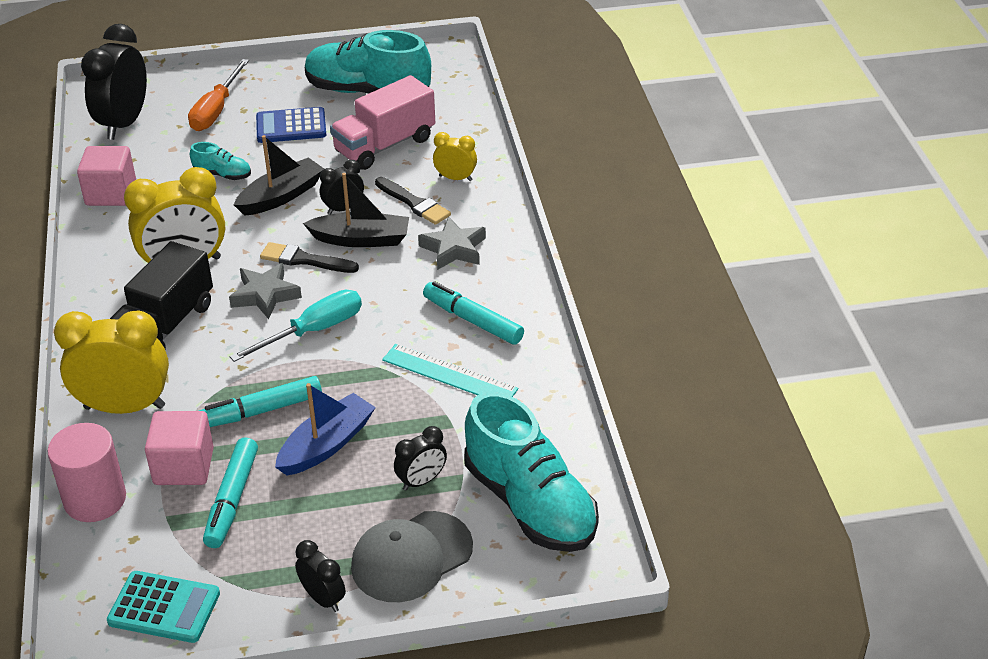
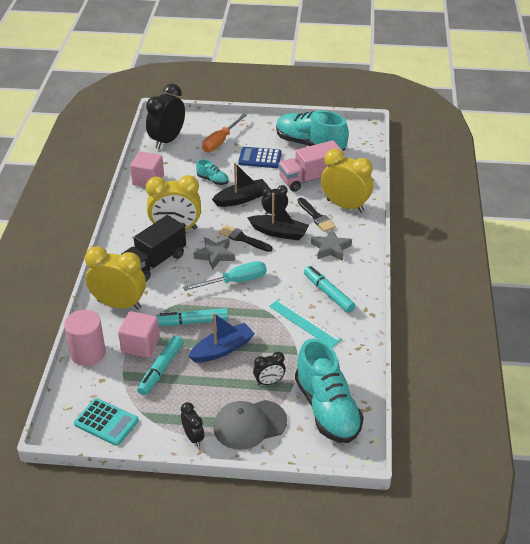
camera: 15 degrees right, 0 degrees up
yellow clock [433,132,477,181] -> yellow clock [321,149,373,213], size x1.98

